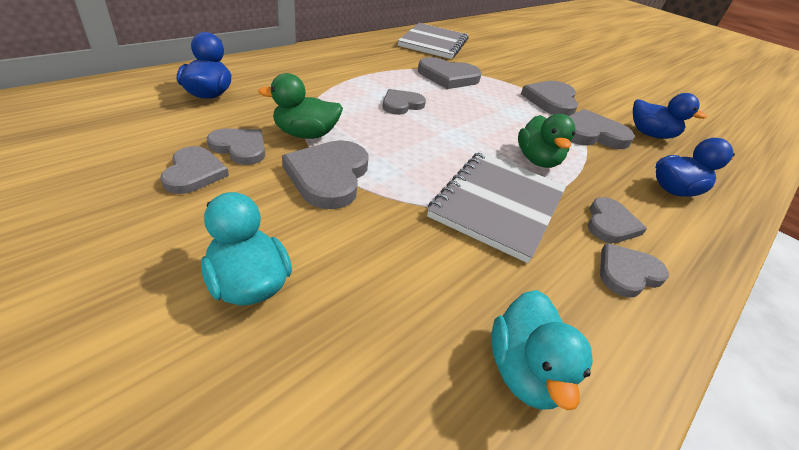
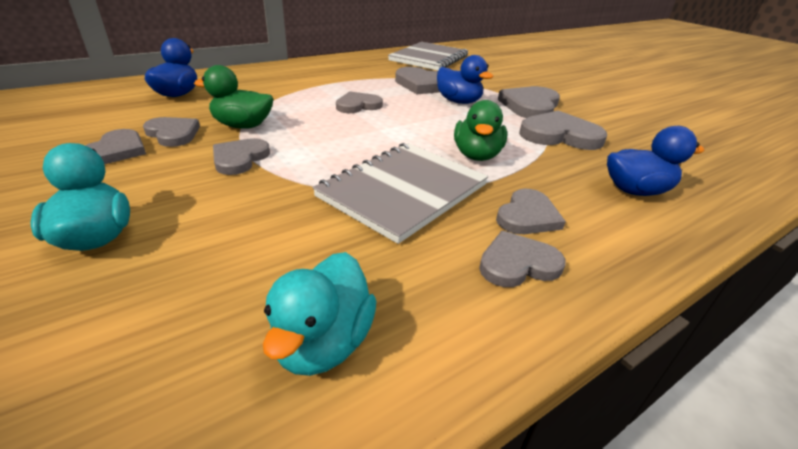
camera: 15 degrees right, 5 degrees down
grey heart [282,140,368,209] -> grey heart [213,138,270,175], size x0.65
blue duck [633,93,707,139] -> blue duck moved to [437,55,494,104]

